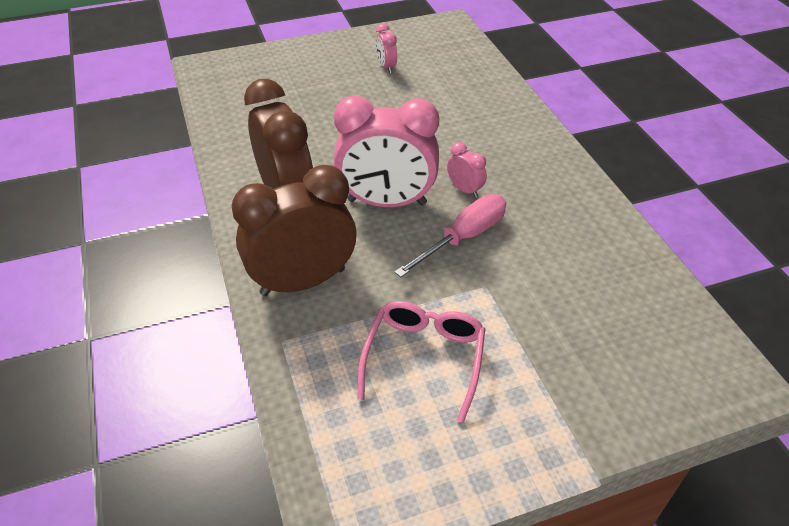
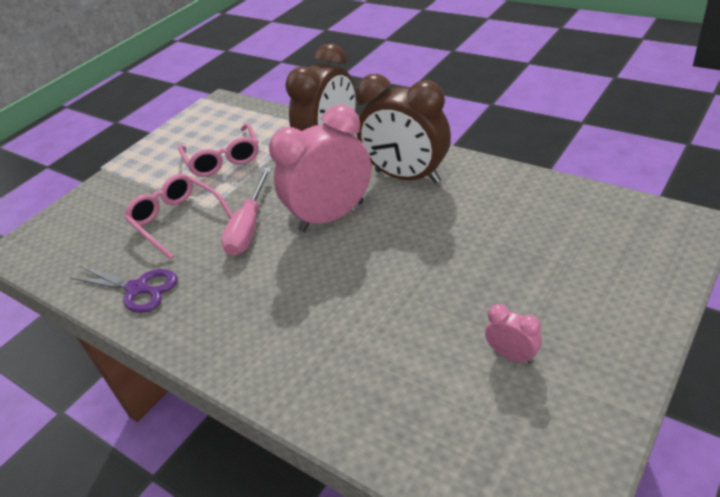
camera: 150 degrees right, 5 degrees down
pink clock [447,142,487,198] -> none
none -> purple scissors [69,266,178,313]
none -> pink glasses [124,174,233,259]

